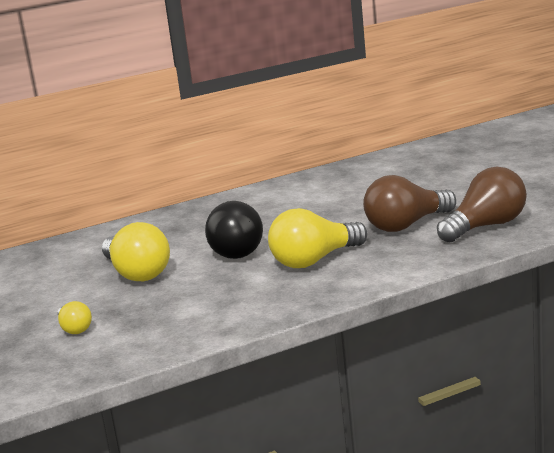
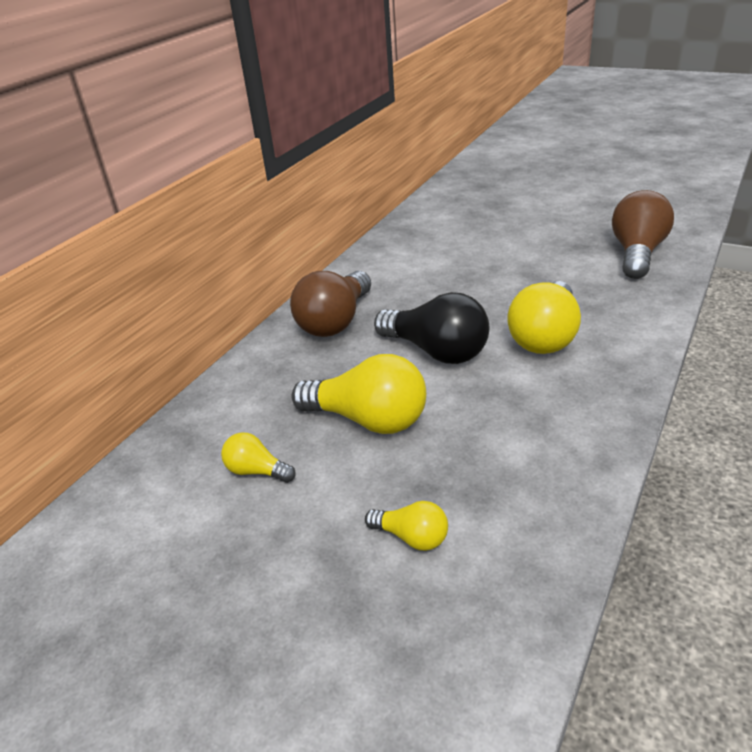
camera: 35 degrees left, 15 degrees up
brown light bulb [363,175,456,232] -> brown light bulb moved to [290,271,371,337]
none -> yellow light bulb [221,432,296,483]

